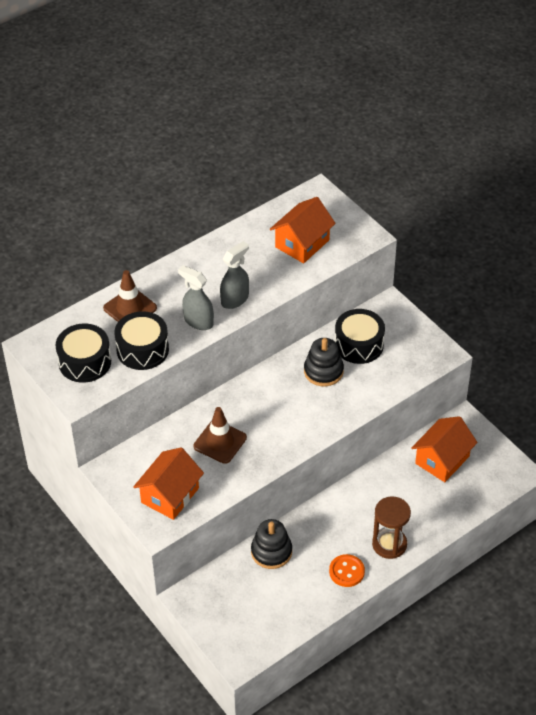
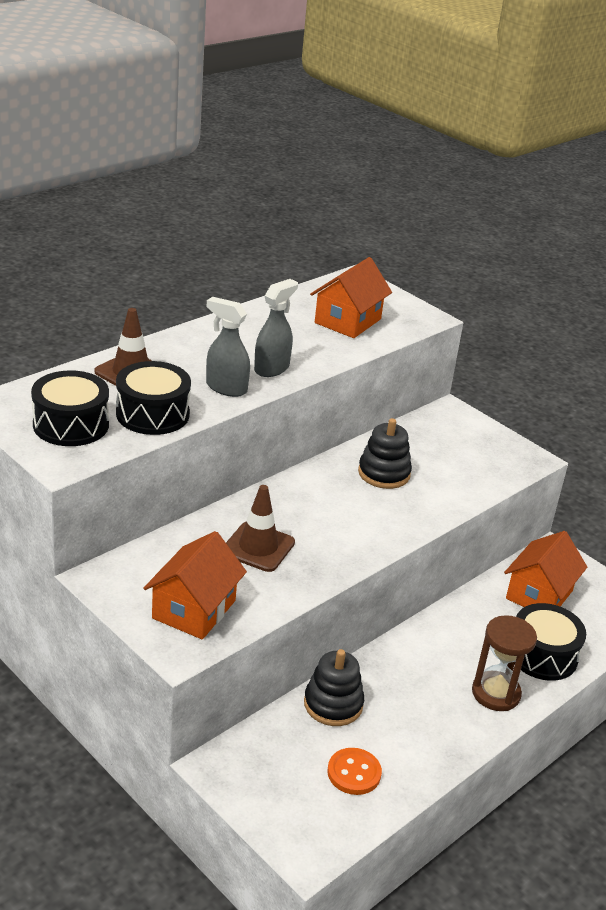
camera: 10 degrees left, 15 degrees down
orange button [329,554,365,587] -> orange button moved to [327,748,382,795]
black drum [335,309,385,364] -> black drum moved to [516,603,586,681]

